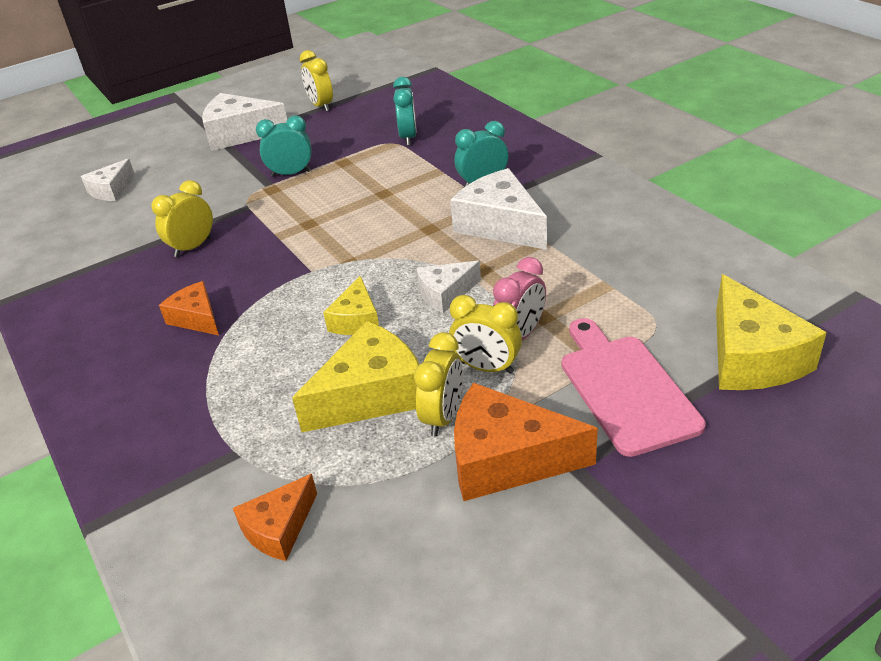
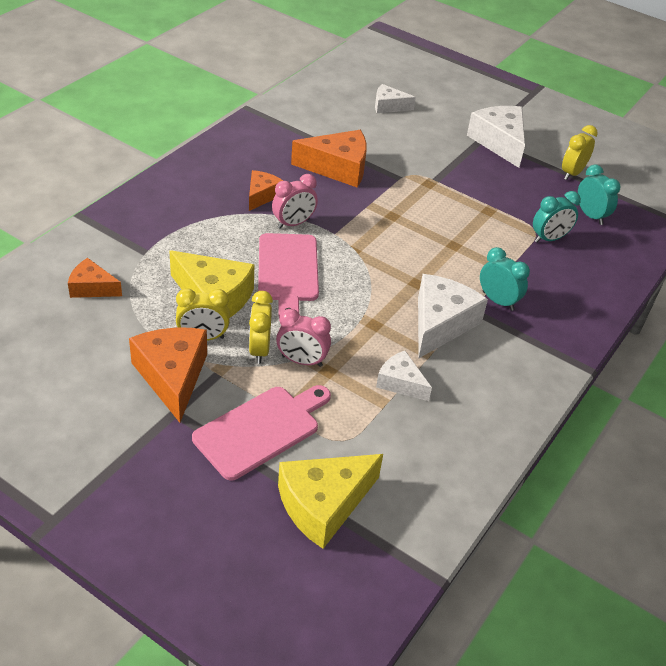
camera: 60 degrees right, 5 degrees up
yellow clock [151,180,213,257] -> orange cheese [291,130,367,187]
turquoise clock [256,115,312,177] -> turquoise clock moved to [578,165,620,225]
yellow cheese [323,276,379,335] -> pink cutting board [258,233,319,319]
white cheese [417,261,481,313] -> white cheese moved to [376,351,432,401]
none -> pink clock [272,174,318,229]

